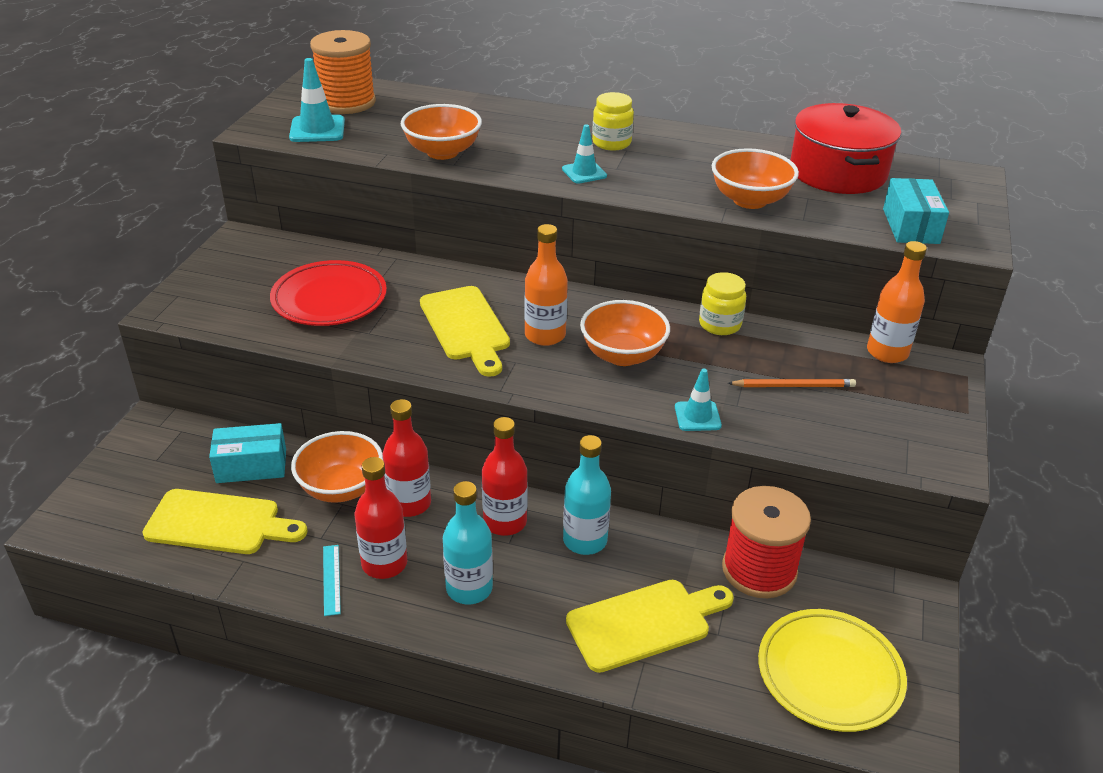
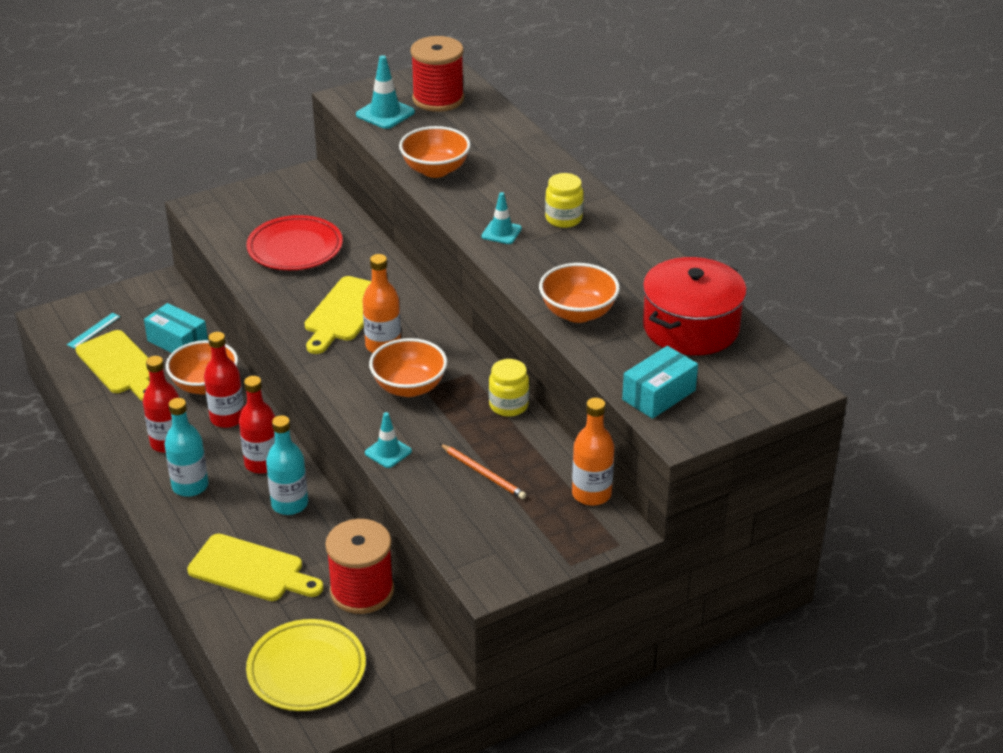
camera: 45 degrees right, 0 degrees up
orange spool [310,30,376,114] -> red spool [410,36,464,112]
turquoise ruler [323,545,341,616] -> turquoise ruler moved to [67,313,120,349]

